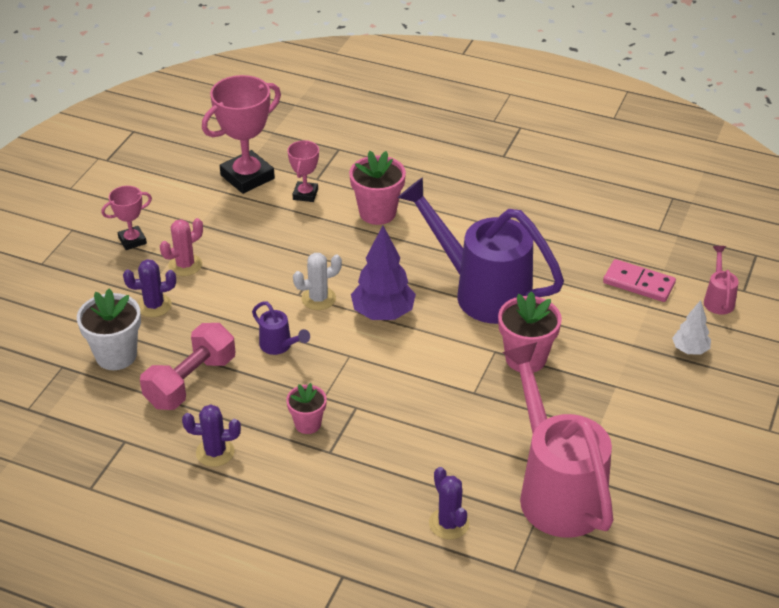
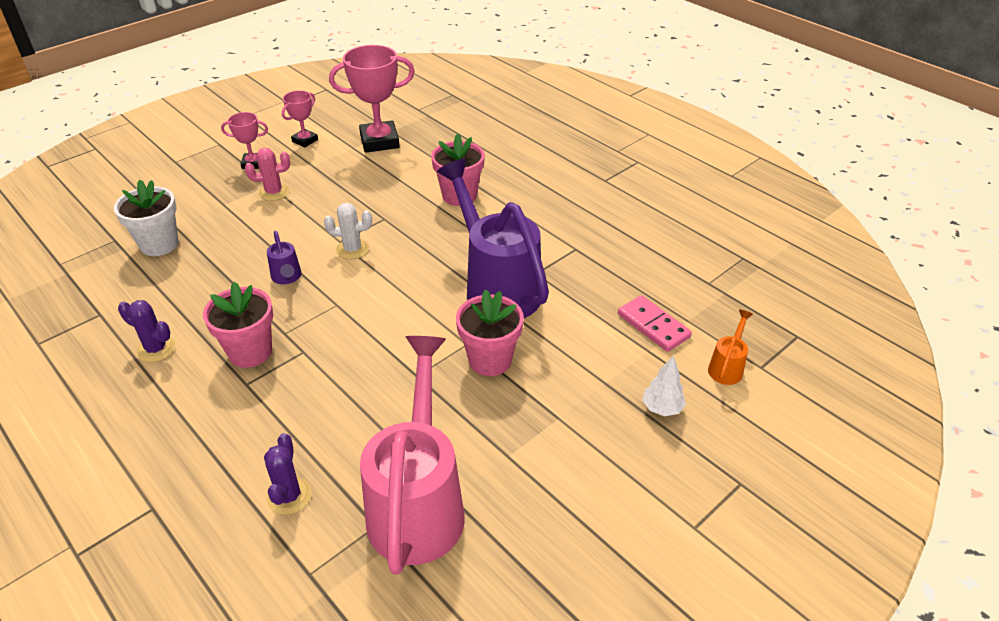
camera: 25 degrees right, 0 degrees up
purple cactus [123,259,176,317] -> none
pink dumbbell [140,323,236,410] -> none
pink flower pot [286,383,327,434] -> pink flower pot [203,282,273,368], size x1.63
pink trophy [287,140,319,202] -> pink trophy moved to [282,90,318,147]
purple tree [351,226,416,320] -> none
pink watering can [704,246,739,315] -> orange watering can [708,310,753,385]

